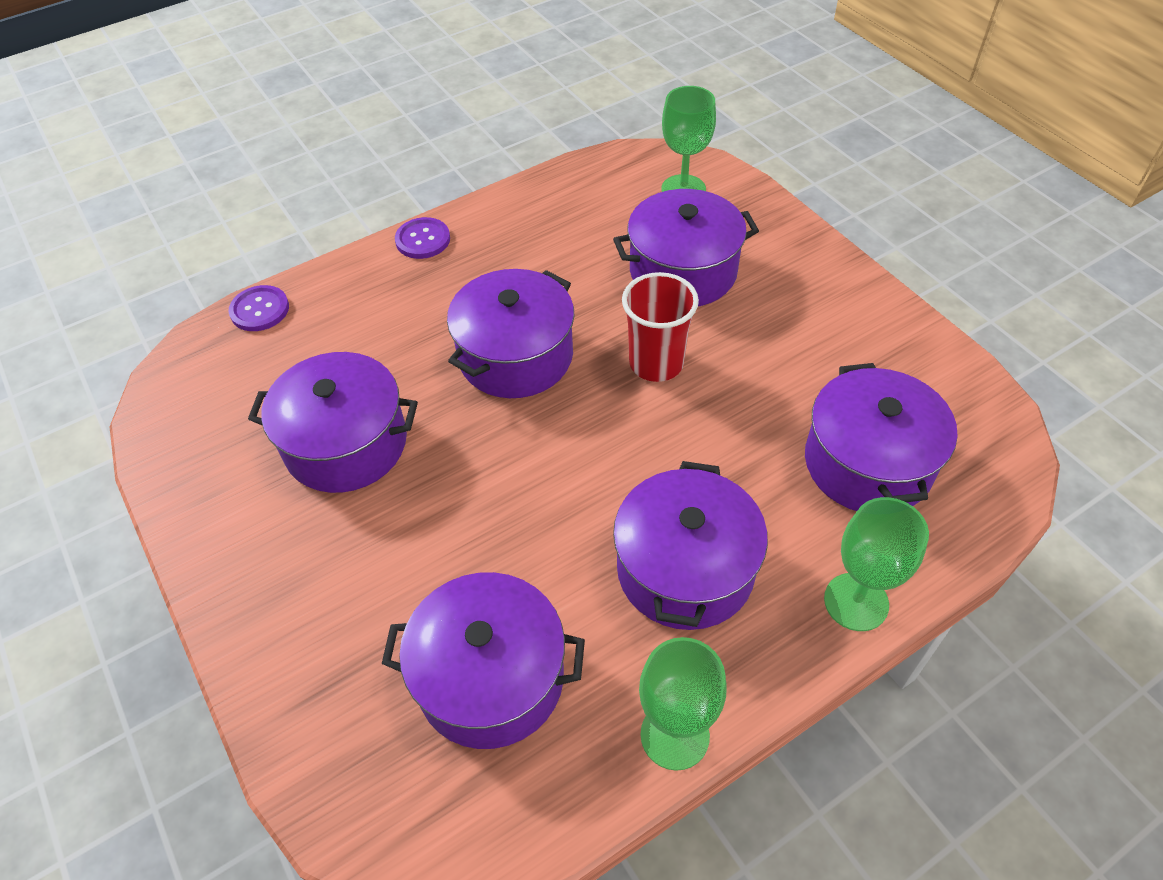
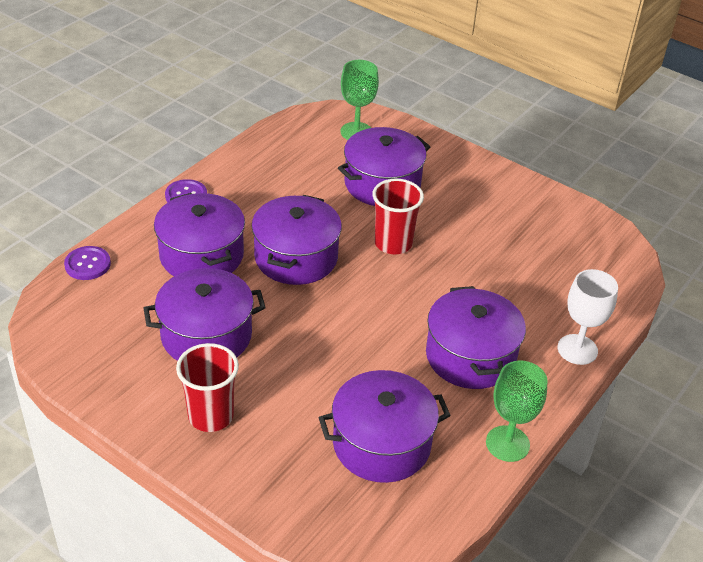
camera: 25 degrees left, 10 degrees down
purple pot [805,363,958,511] -> purple pot moved to [154,193,245,276]
green goblet [824,497,929,631] -> white goblet [558,269,618,365]
none -> red cup [176,343,239,432]

